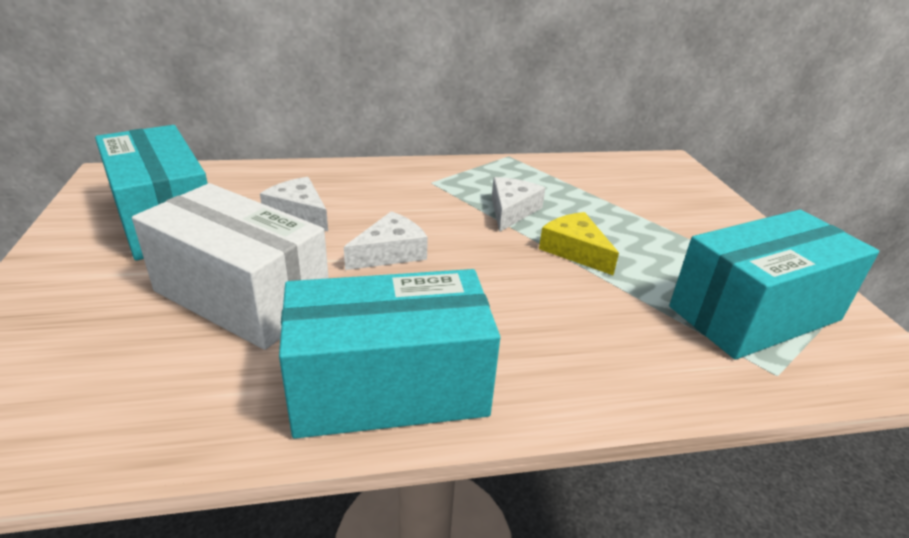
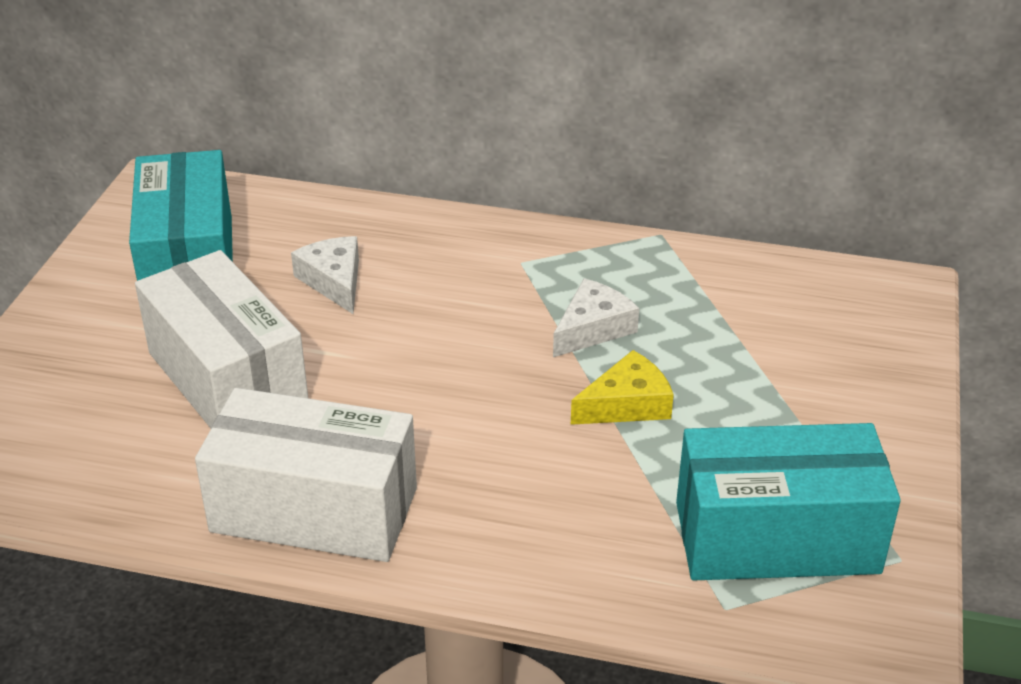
camera: 25 degrees right, 5 degrees up
turquoise box [279,269,500,439] -> white box [195,388,417,562]
white cheese [344,211,428,270] -> none
yellow cheese [539,212,619,275] -> yellow cheese turned 75 degrees clockwise [571,350,674,425]

